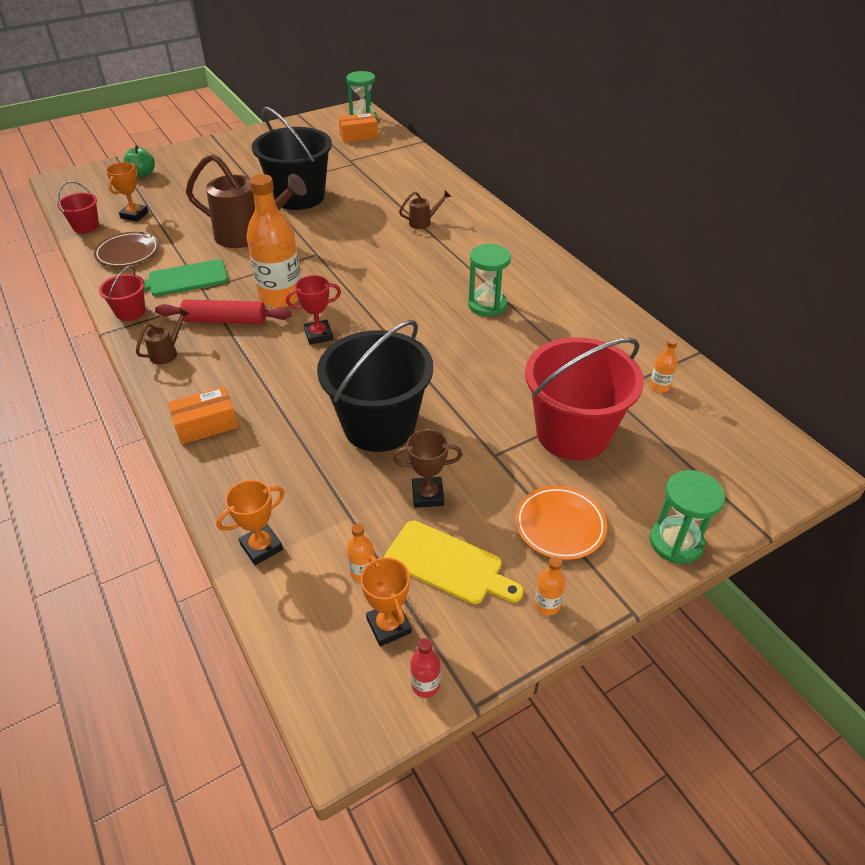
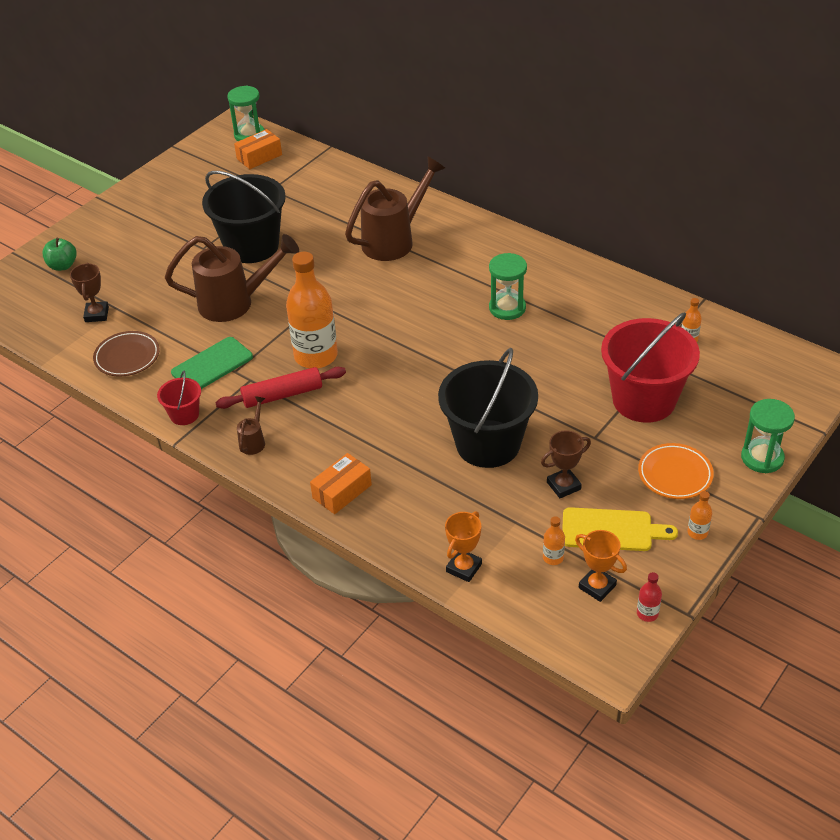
camera: 20 degrees left, 0 degrees up
red bucket [57,181,99,233] -> none
orange trophy [106,162,149,222] -> brown trophy [70,263,109,322]
red trophy [286,275,341,345] -> none
brown watering can [399,190,451,229] -> brown watering can [345,156,446,261], size x2.30

